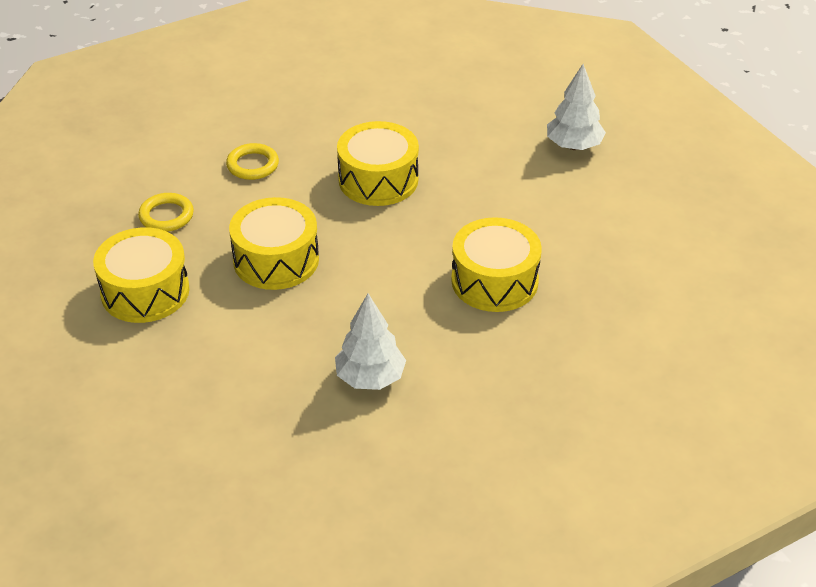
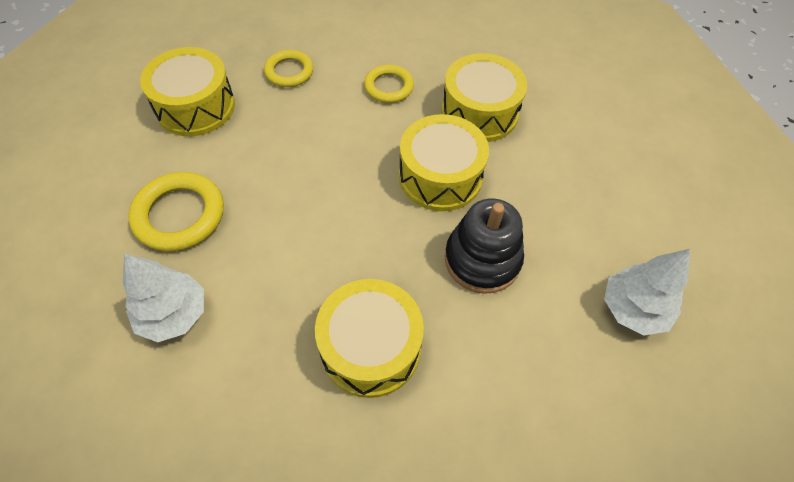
camera: 55 degrees right, 15 degrees up
yellow drum [229,197,319,290] -> yellow drum moved to [441,53,527,142]
none -> yellow ring [128,172,224,252]
none -> black stacking toy [445,199,524,294]

